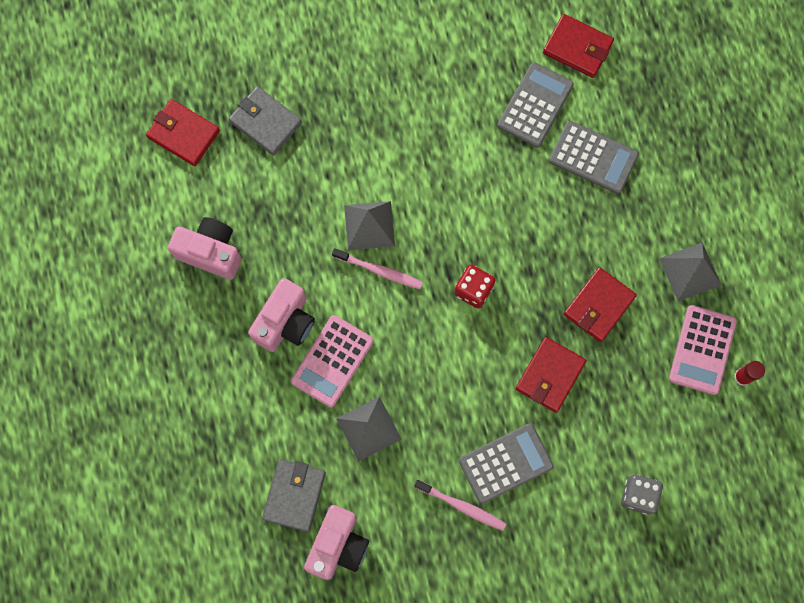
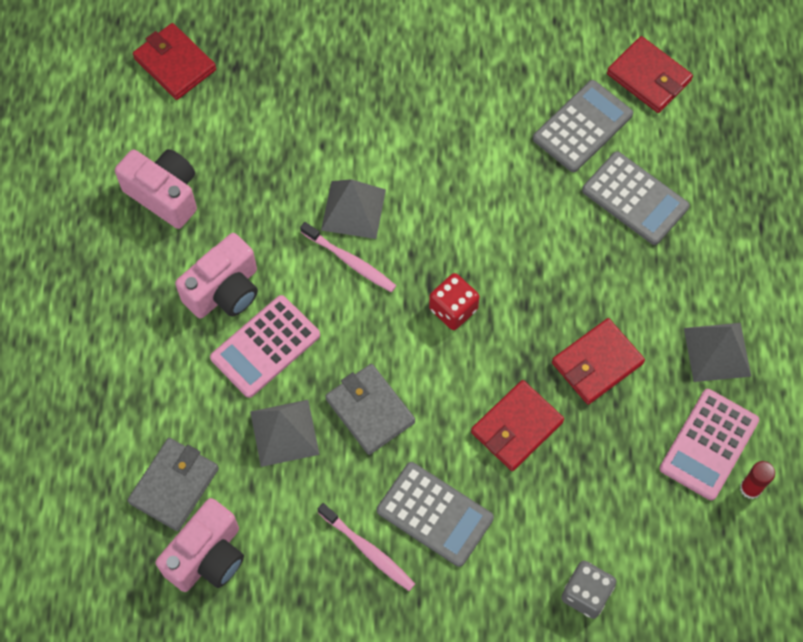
camera: 15 degrees right, 10 degrees down
grey wallet [229,86,302,156] -> grey wallet moved to [325,364,415,455]
grey calculator [459,423,554,504] -> grey calculator turned 45 degrees clockwise [377,462,494,567]

